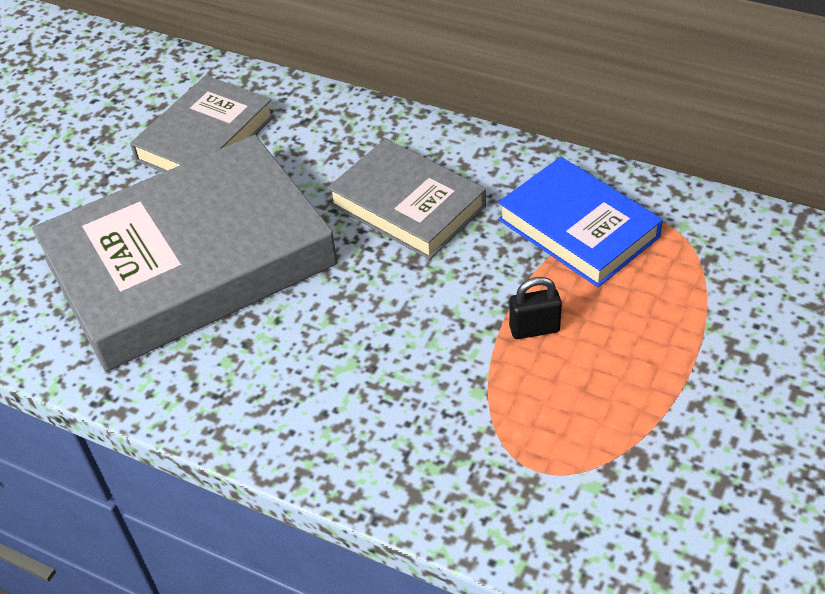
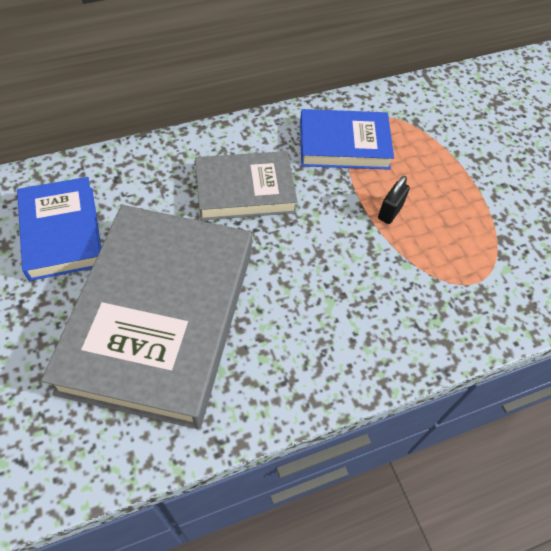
camera: 55 degrees left, 10 degrees up
grey book [130,75,274,172] -> blue book [17,177,101,281]

